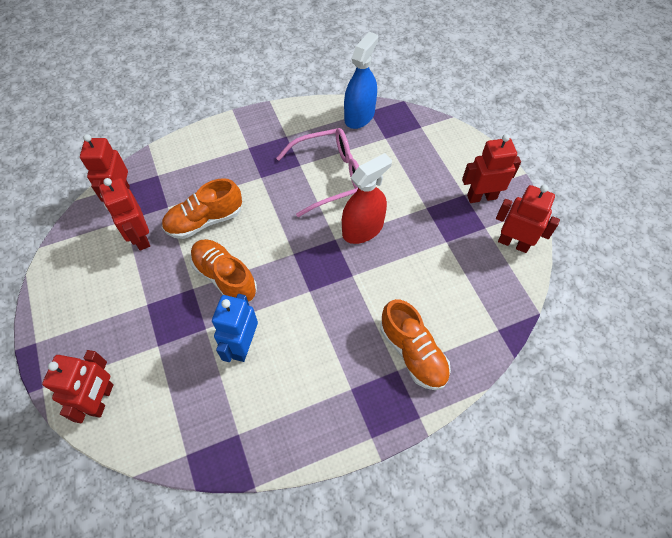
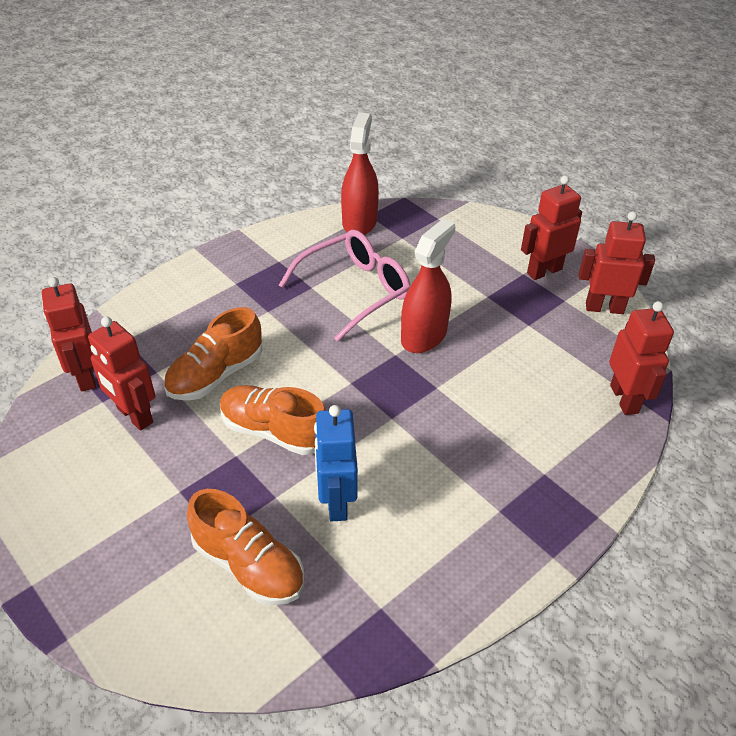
camera: 20 degrees left, 15 degrees down
red robot [42,350,114,423] -> red robot moved to [609,301,674,415]
blue spray bottle [344,32,378,129] -> red spray bottle [341,113,379,235]
orange shoe [380,299,451,390] -> orange shoe moved to [187,489,304,605]

